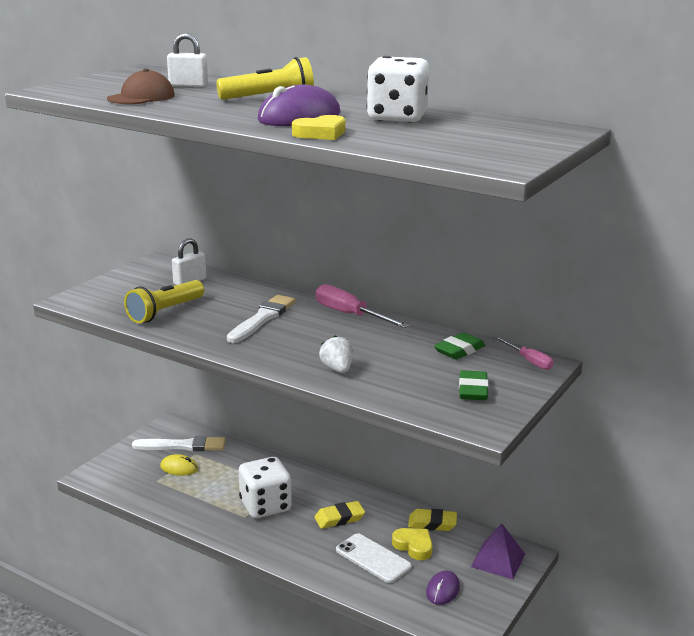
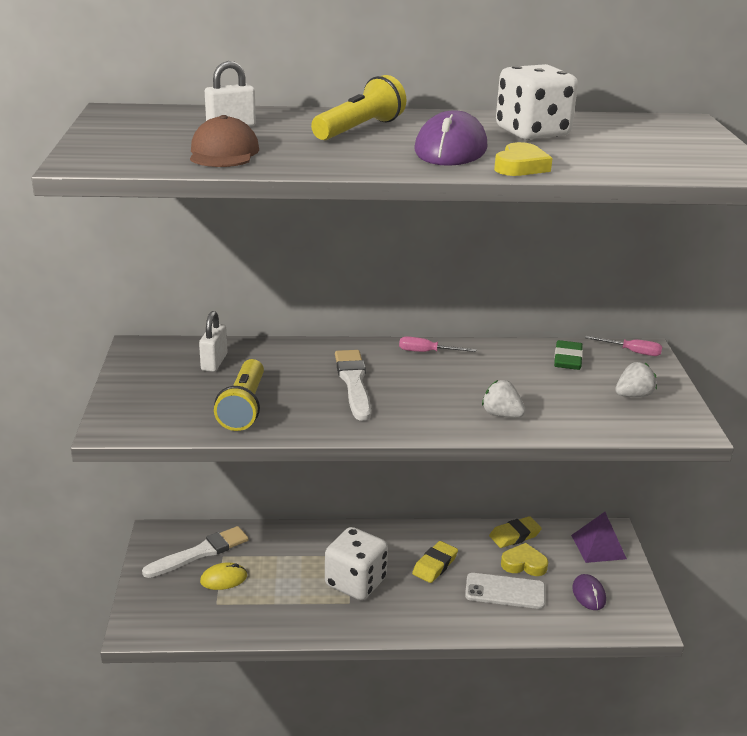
camera: 35 degrees left, 5 degrees up
pink screwdriver [316,284,409,328] -> pink screwdriver [399,336,476,352], size x0.59
green eraser [459,370,489,400] -> white strawberry [615,362,657,397]

